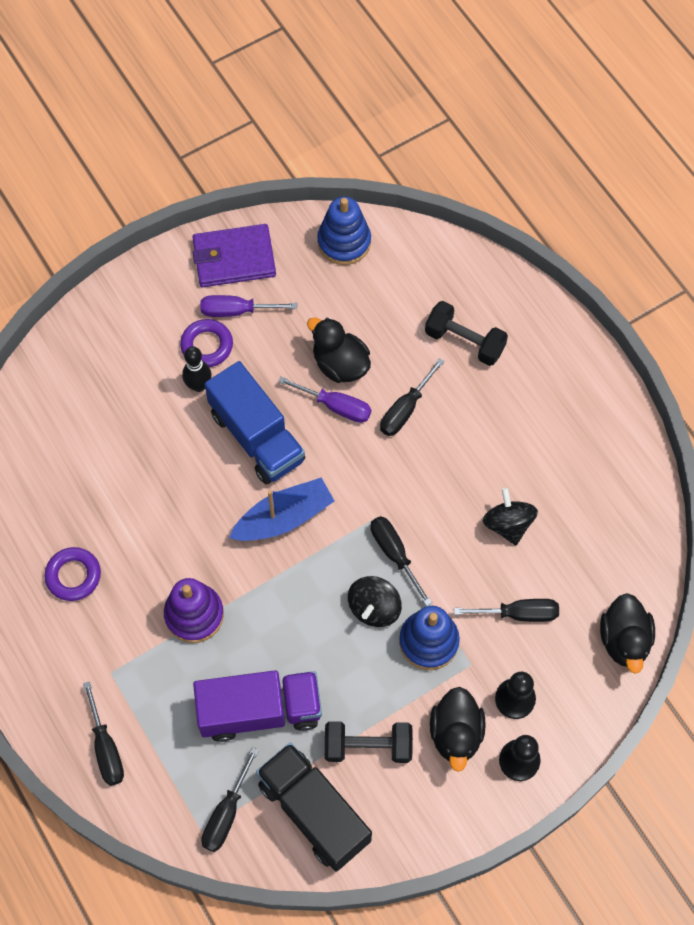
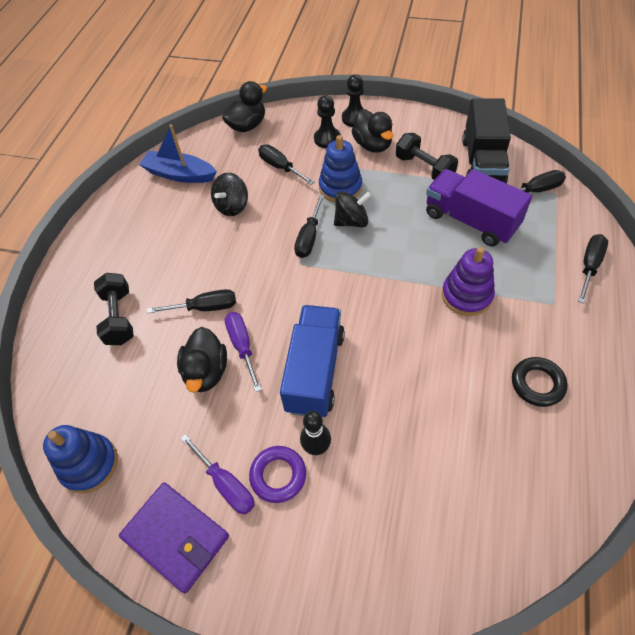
camera: 130 degrees left, 10 degrees down
purple ring [45,547,101,601] -> black ring [512,357,568,407]
blue boat [229,478,334,541] -> blue boat moved to [139,124,217,183]
black duck [430,687,486,772] -> black duck turned 105 degrees clockwise [351,109,393,153]

